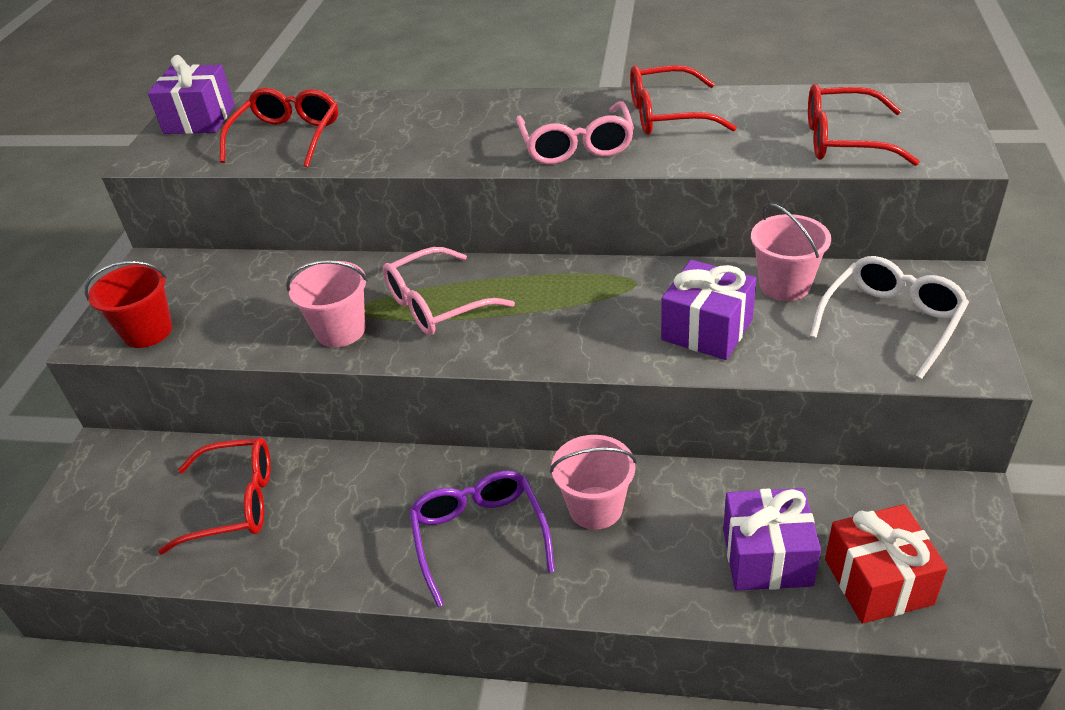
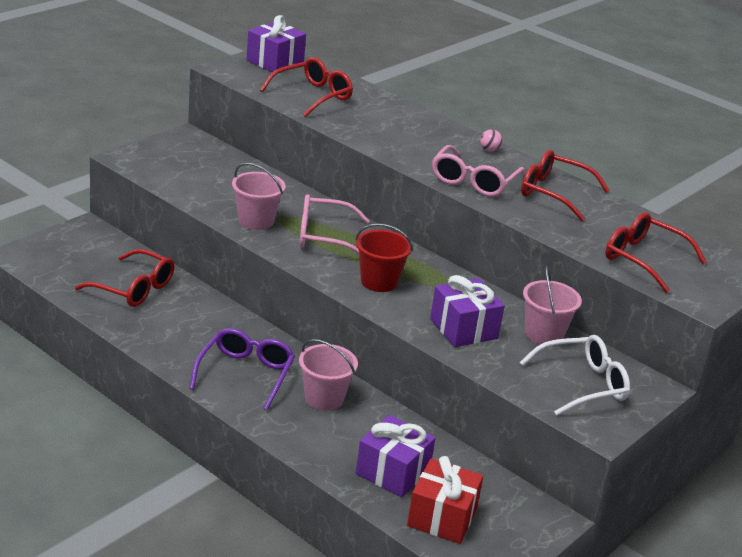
camera: 25 degrees right, 10 degrees down
red bucket [85,261,172,348] -> red bucket moved to [356,224,413,292]
none -> pink ball [480,129,503,152]

